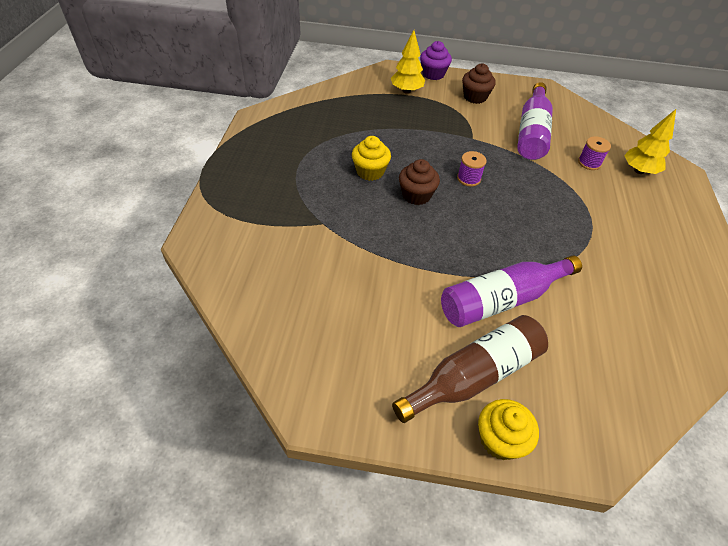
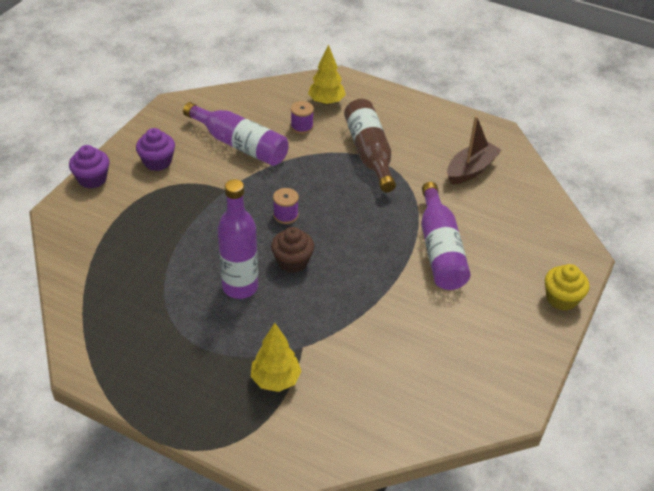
camera: 70 degrees left, 5 degrees down
yellow cupcake [352,136,391,181] -> purple bottle [218,179,258,299]
yellow tree [391,30,425,94] -> yellow tree moved to [251,323,302,392]
brown bottle [392,315,548,423] -> brown bottle moved to [344,99,396,192]
brown cupcake [462,64,496,104] -> purple cupcake [136,128,175,171]
none -> brown boat [447,116,502,184]

